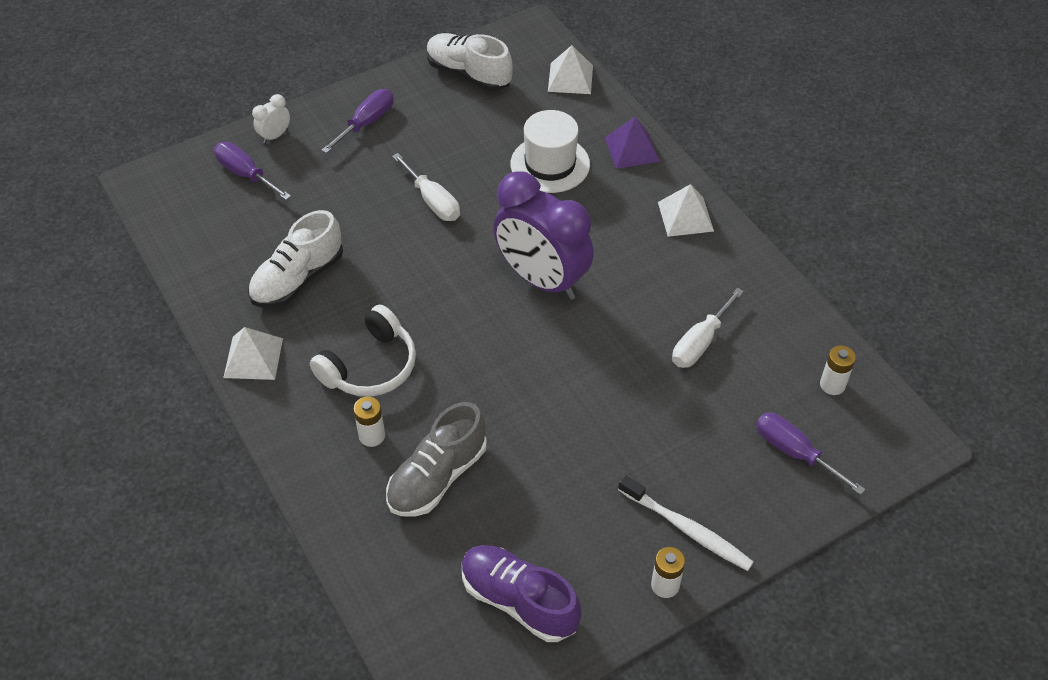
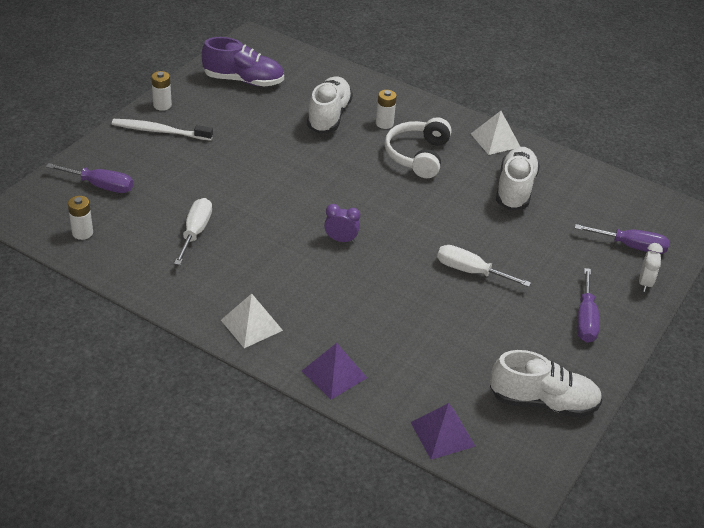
camera: 150 degrees right, 10 degrees down
grey shoe [386,402,487,517] -> white shoe [307,76,353,134]
purple clock [493,171,594,300] -> purple clock [324,204,360,243], size x0.40
white hat [511,110,590,193] -> none
white pyramid [548,45,593,94] -> purple pyramid [411,403,476,460]

